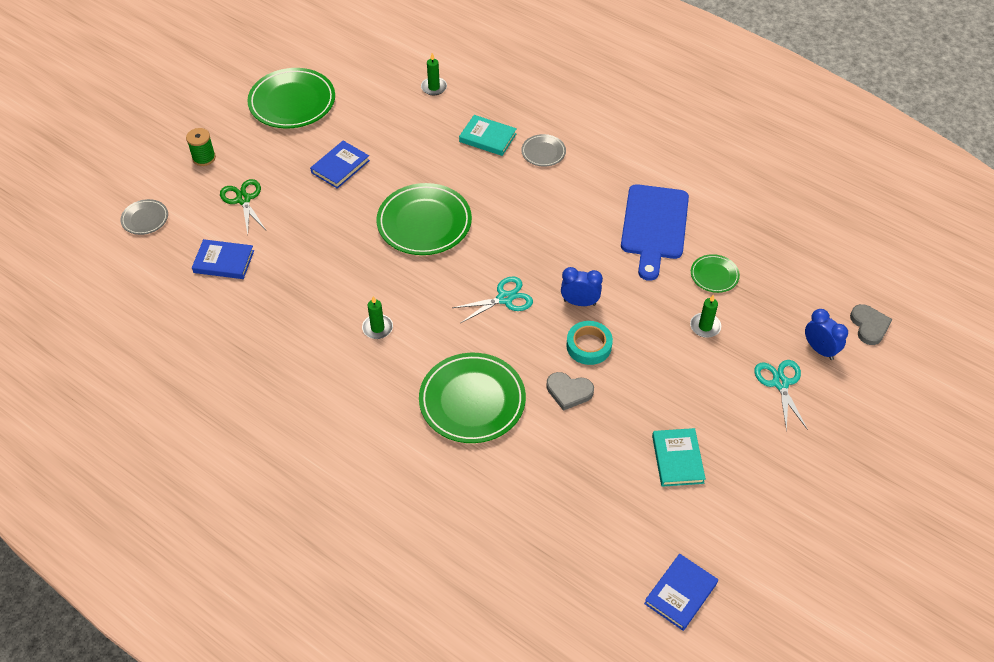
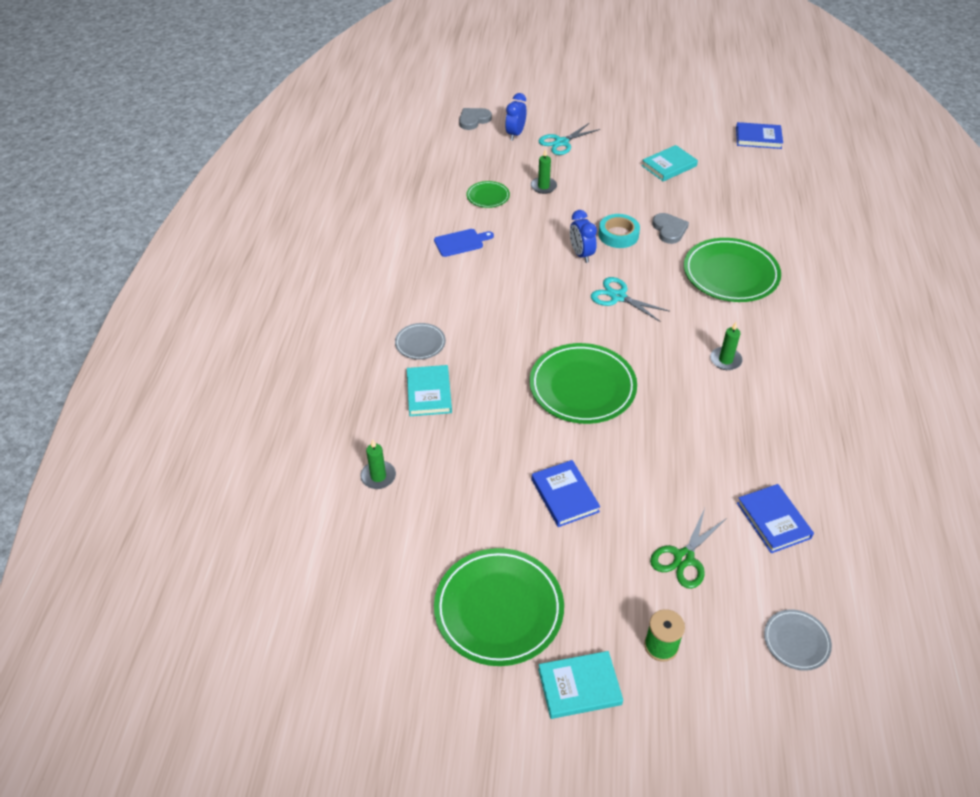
camera: 120 degrees left, 5 degrees down
blue book [310,141,370,189] -> blue book turned 60 degrees clockwise [532,460,600,527]
blue cutting board [621,184,689,281] -> blue cutting board [434,229,494,257], size x0.51
none -> turquoise book [538,651,623,719]

